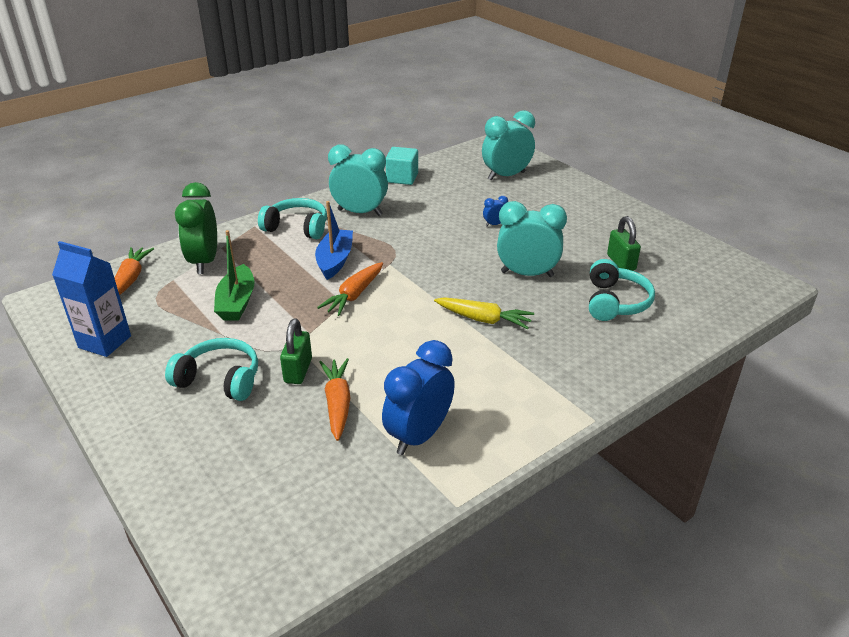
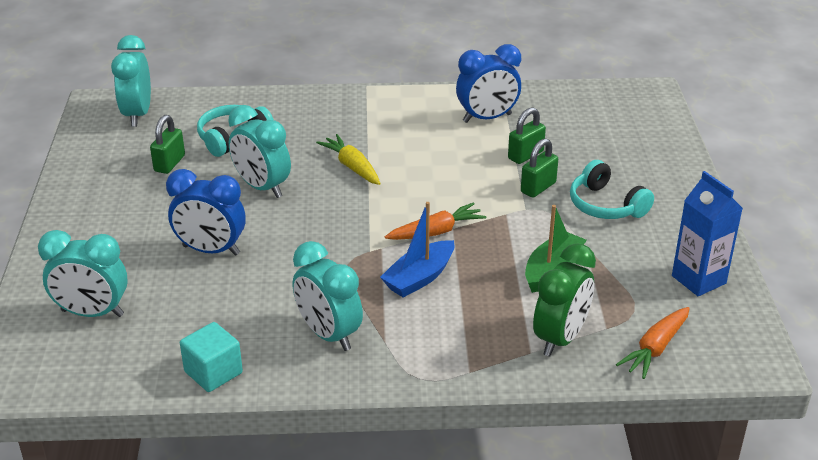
camera: 145 degrees left, 0 degrees up
turquoise headphones [258,198,327,239] -> none
orange carrot [319,358,351,441] -> green padlock [508,107,546,164]
blue clock [483,196,508,226] -> blue clock [166,169,246,256], size x2.35
none -> turquoise clock [111,35,151,127]

